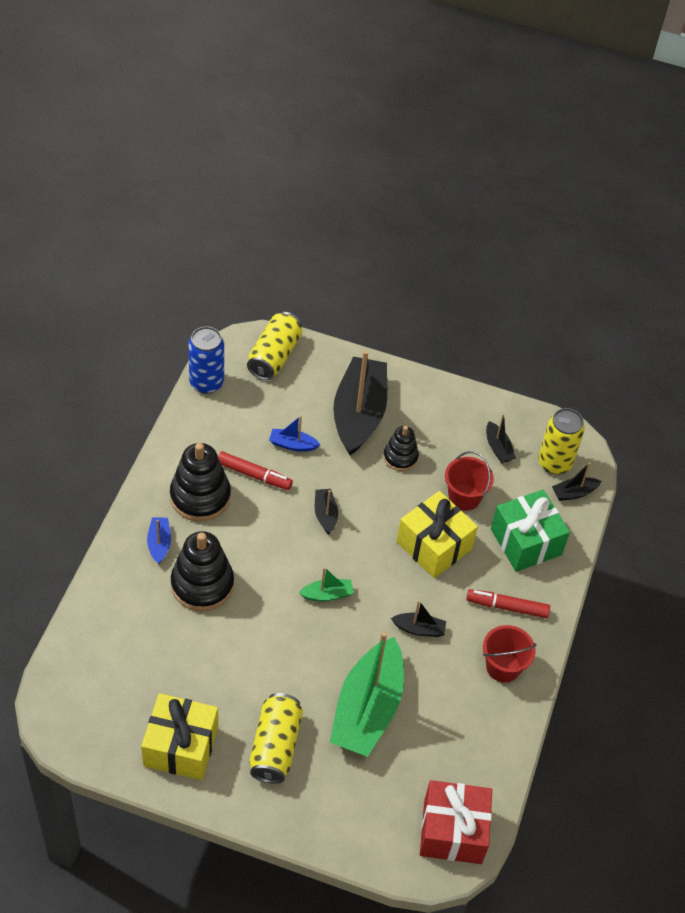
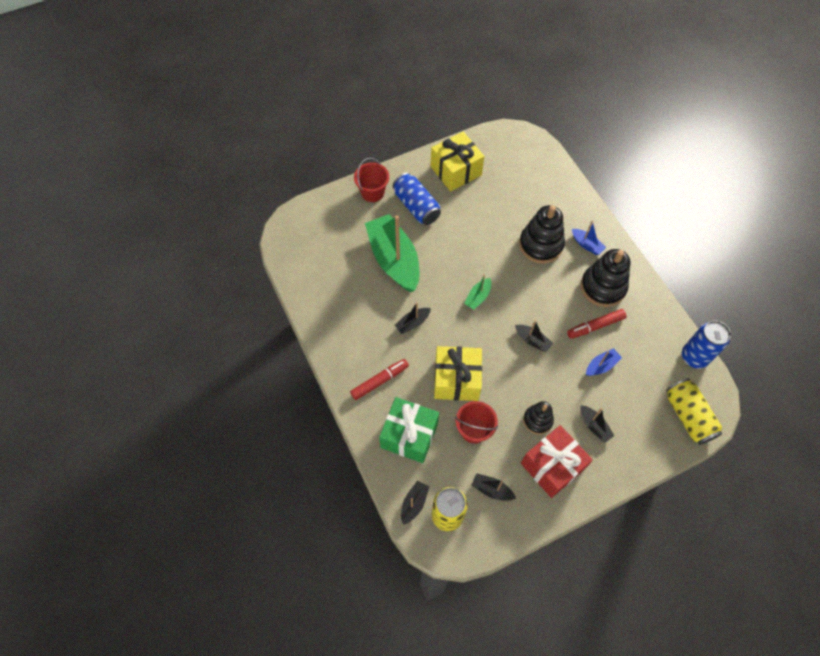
camera: 140 degrees right, 10 degrees up
yellow can [249,693,303,784] -> blue can [393,173,441,225]
black boat [333,350,387,455] -> black boat [580,405,614,443], size x0.43
red gift [420,780,492,864] -> red gift moved to [521,425,593,498]
red bucket [483,625,536,683] -> red bucket moved to [354,158,389,202]

